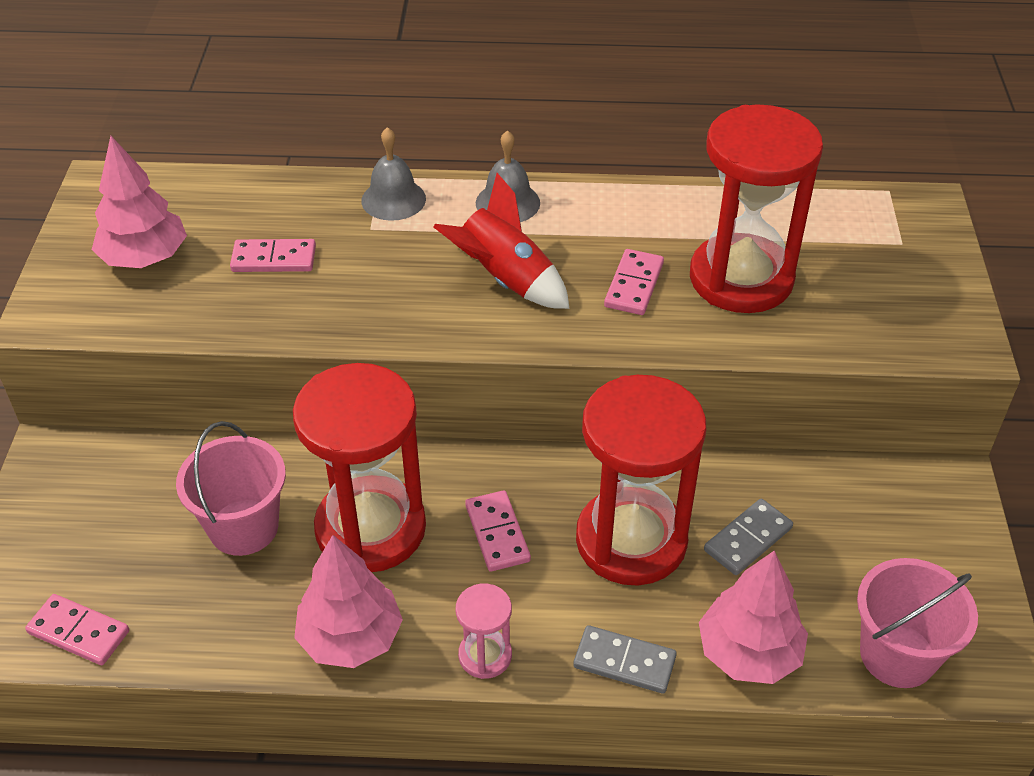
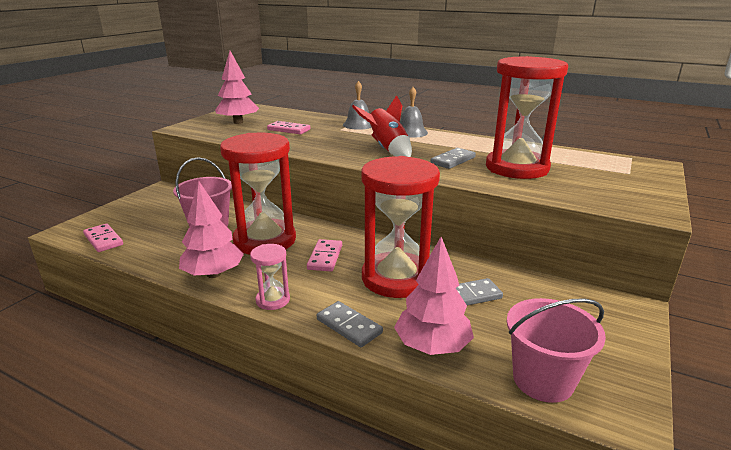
camera: 25 degrees right, 20 degrees down
pink domino [604,249,664,315] -> grey domino [430,148,476,169]

